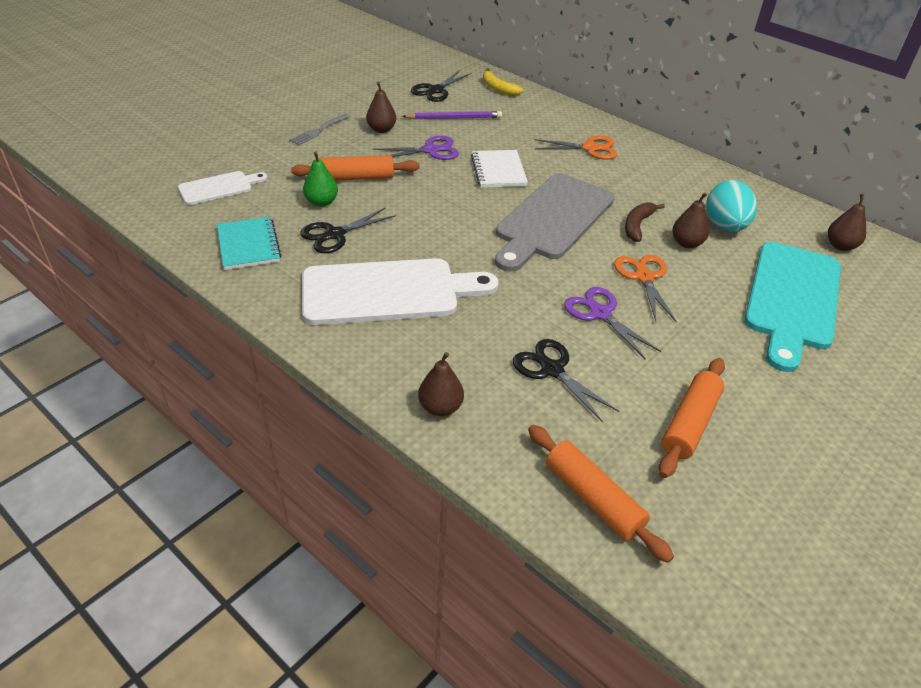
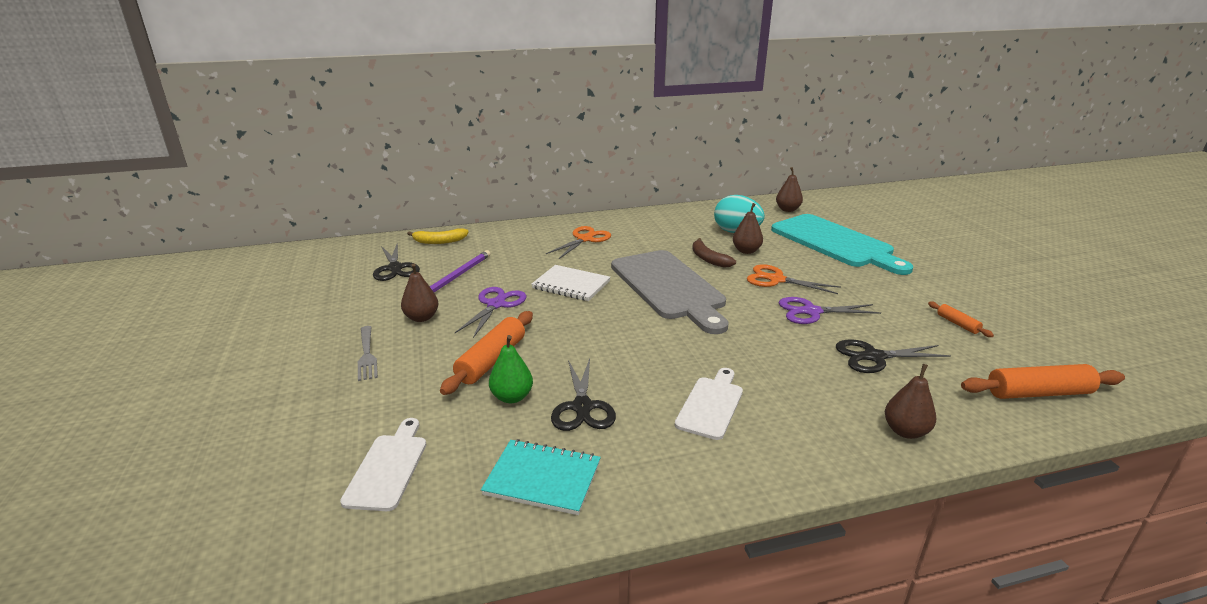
camera: 55 degrees left, 15 degrees down
white cutting board [302,258,498,325] -> white cutting board [675,368,743,440], size x0.51
orange rolling pin [659,358,725,478] -> orange rolling pin [928,301,994,337], size x0.51

